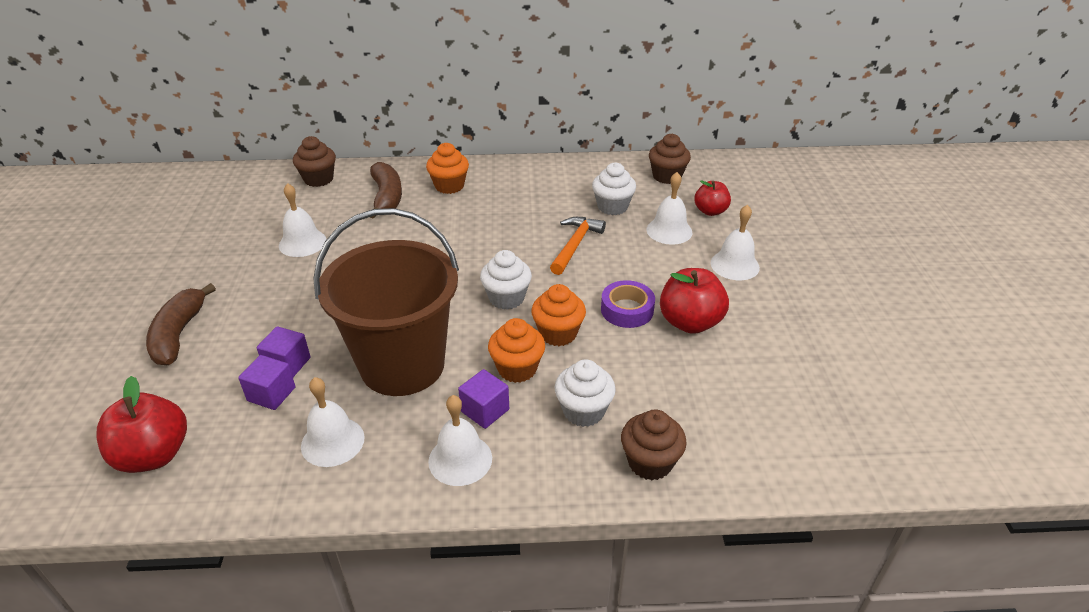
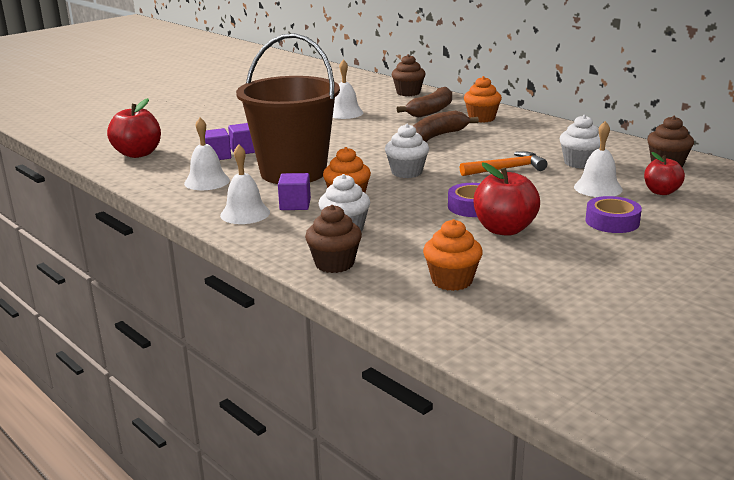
camera: 50 degrees right, 15 degrees down
brown banana [146,283,216,365] -> brown banana moved to [413,111,479,142]
orange cupcake [531,284,586,346] -> orange cupcake moved to [423,219,483,291]
white bell [710,204,760,280] -> purple tape [585,196,642,233]

